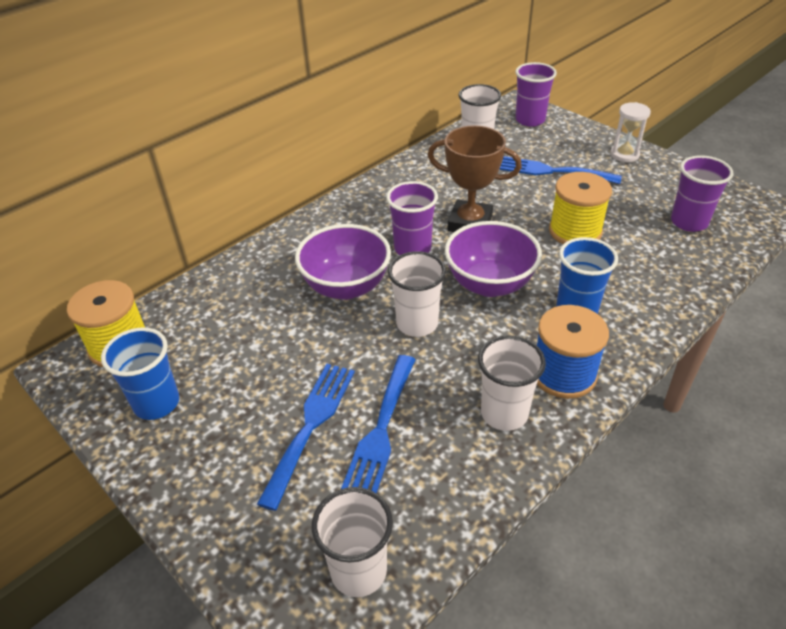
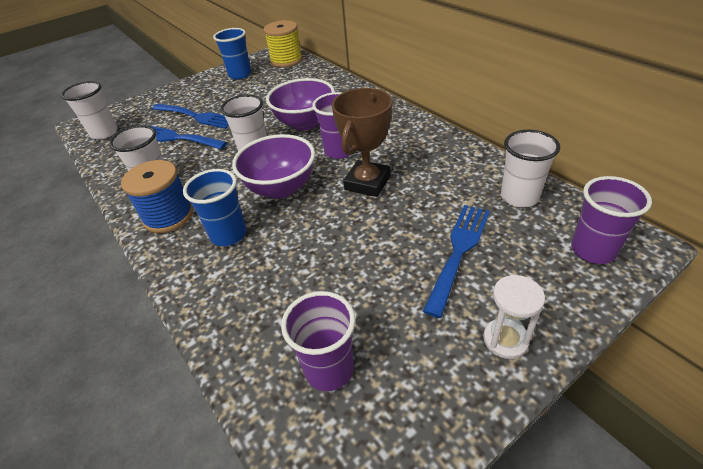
camera: 100 degrees right, 0 degrees up
yellow spool [549,172,612,244] -> none

